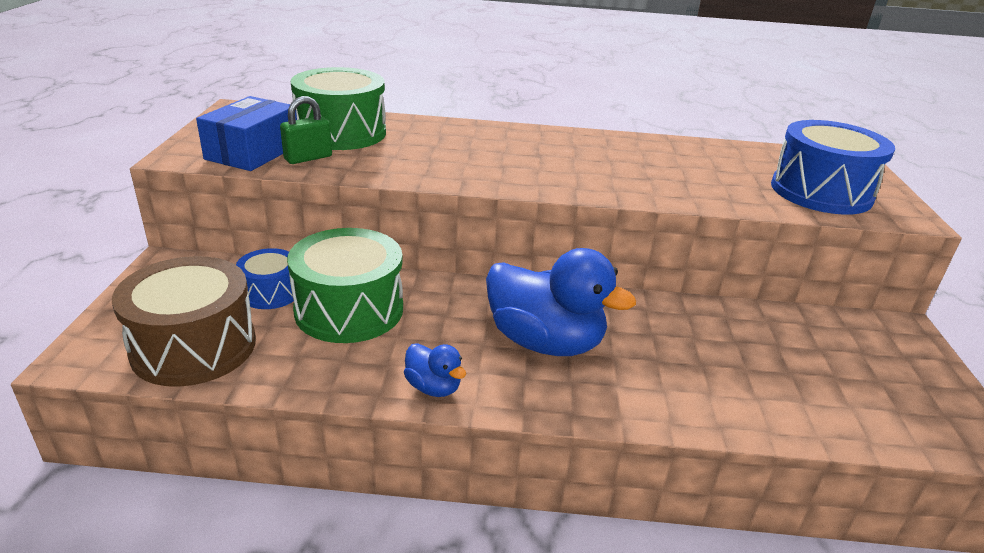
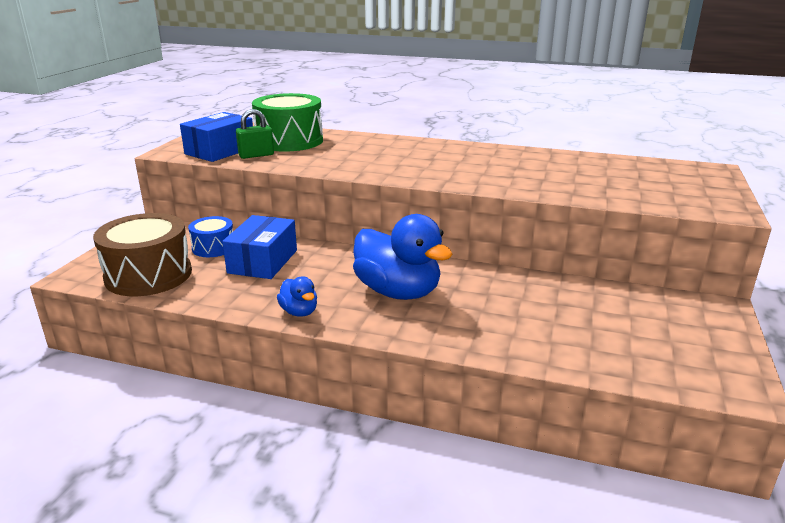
camera: 15 degrees right, 5 degrees down
green drum [287,228,403,343] -> blue box [222,215,297,279]
blue drum [771,120,895,215] -> none

